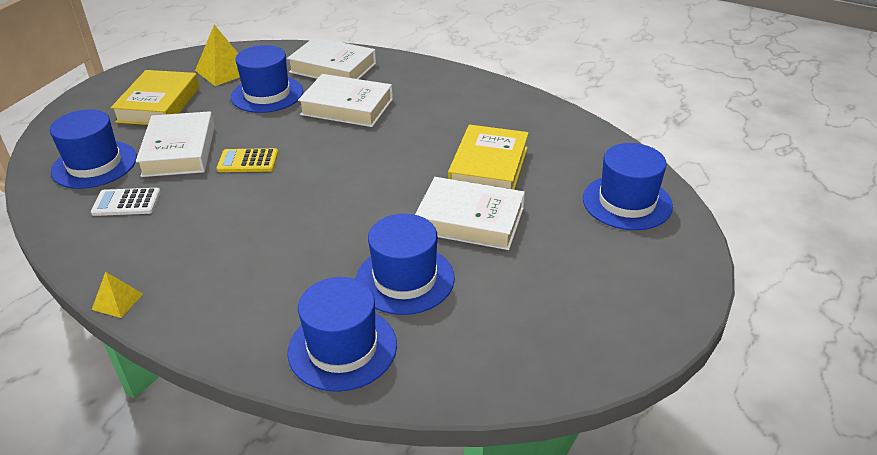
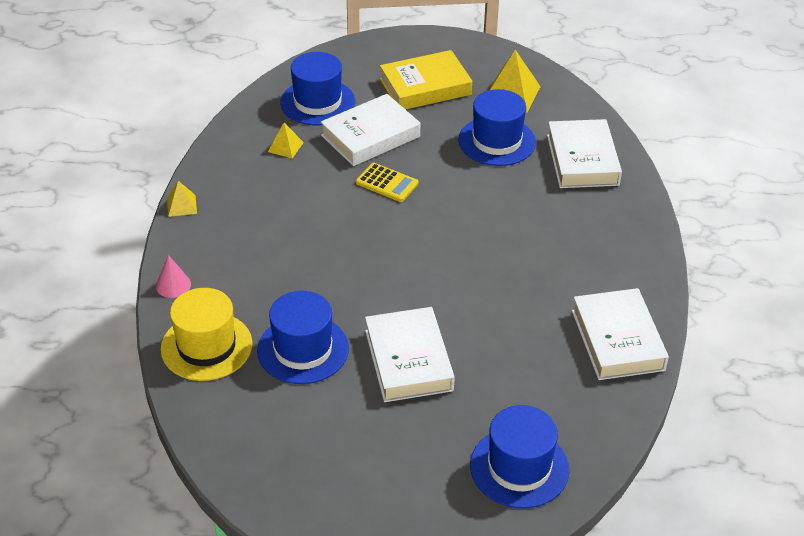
camera: 60 degrees right, 5 degrees up
white calculator [91,188,161,216] -> yellow pyramid [268,123,304,158]
yellow calculator [217,148,278,172] -> yellow calculator turned 150 degrees clockwise [356,163,418,202]
blue hat [288,277,397,392] -> yellow hat [160,288,252,381]
white book [298,74,393,127] -> white book moved to [572,288,669,380]
yellow book [448,125,529,190] -> none
none -> pink cone [156,255,191,298]

